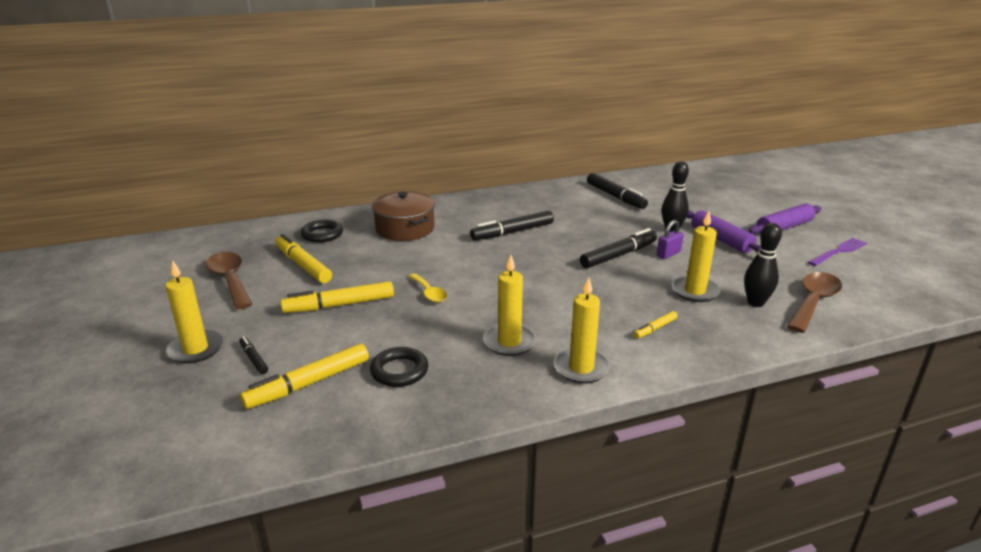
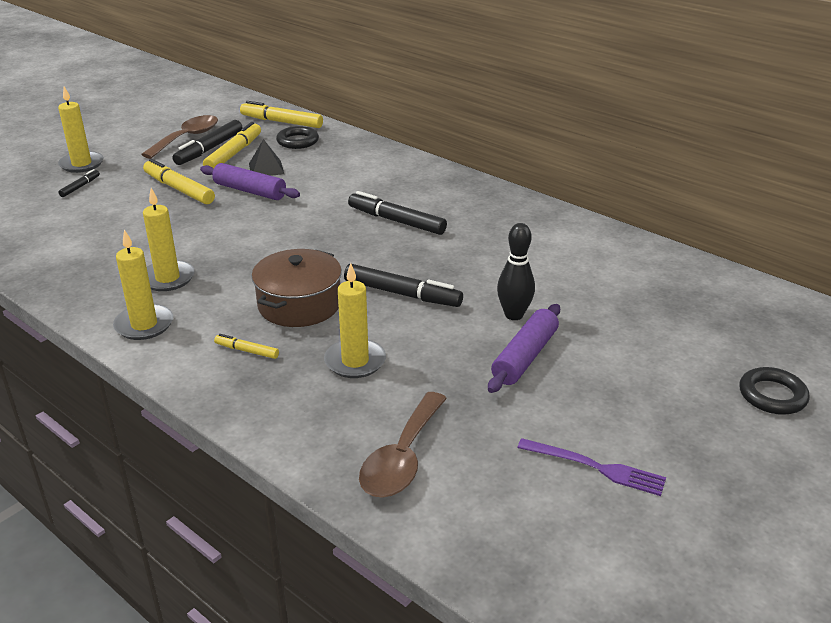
camera: 60 degrees right, 5 degrees up
yellow marker [240,343,369,409] -> yellow marker moved to [240,101,323,128]
black ring [370,347,428,387] -> black ring moved to [740,367,810,415]
brown pot [372,191,435,241] -> brown pot moved to [252,249,342,327]
yellow spoon [408,273,447,303] -> none
black marker [587,173,648,209] -> black marker moved to [172,120,243,165]
purple padlock [657,220,684,259] -> none
black bowling pin [744,223,782,307] -> none
purple rolling pin [749,203,821,234] -> purple rolling pin moved to [200,163,300,200]
brown spoon [787,272,842,333] -> brown spoon turned 105 degrees clockwise [359,392,447,498]
none -> black pyramid [249,139,284,176]

